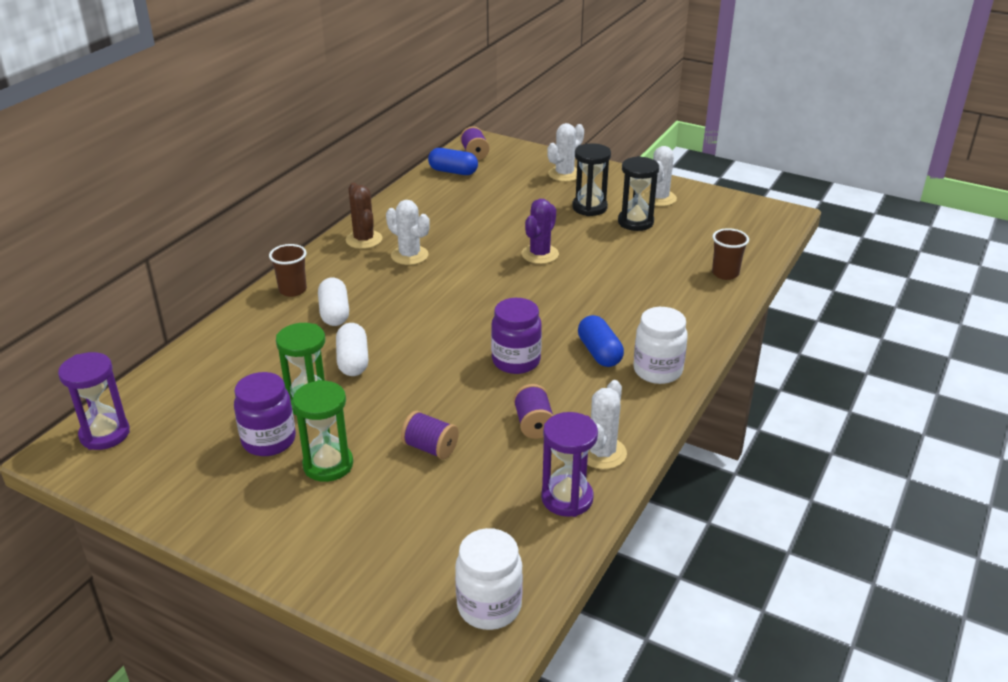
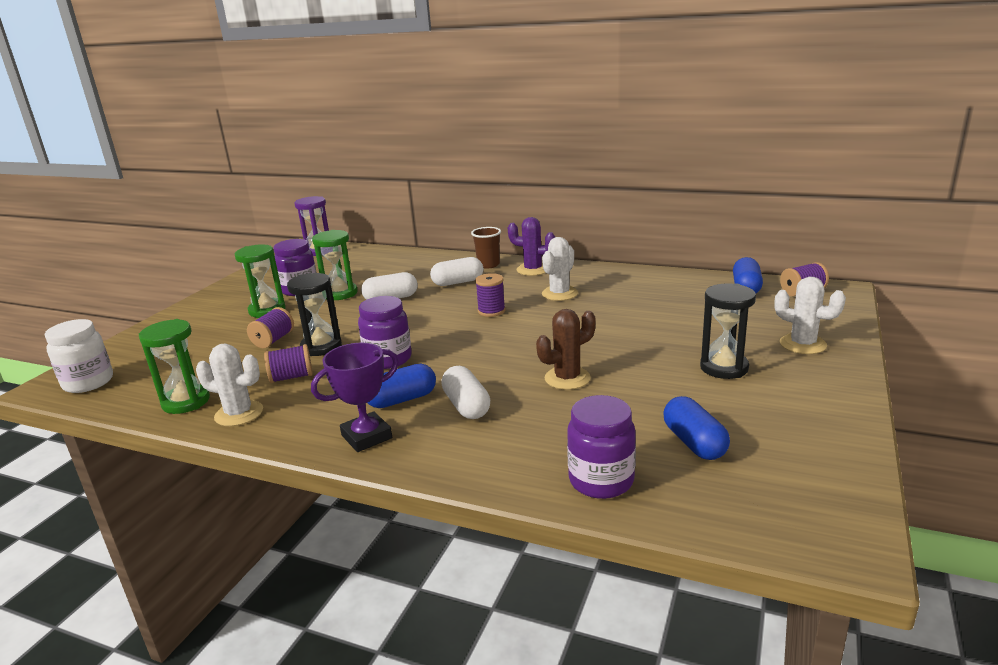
camera: 85 degrees right, 10 degrees down
brown cactus [346,183,382,249] -> brown cactus moved to [536,309,595,390]
purple cactus [521,199,559,264] -> purple cactus moved to [508,217,555,276]
purple hourglass [541,412,598,517] -> green hourglass [139,319,210,414]
black hourglass [618,156,659,231] -> black hourglass moved to [287,273,342,356]
white jar [633,307,688,384] -> purple trophy [311,343,399,452]
white cactus [642,146,677,206] -> none
brown cup [712,228,749,280] -> purple jar [567,395,636,499]
none -> white capsule [441,366,490,419]
none -> purple spool [475,273,505,317]
none -> blue capsule [663,396,730,460]

